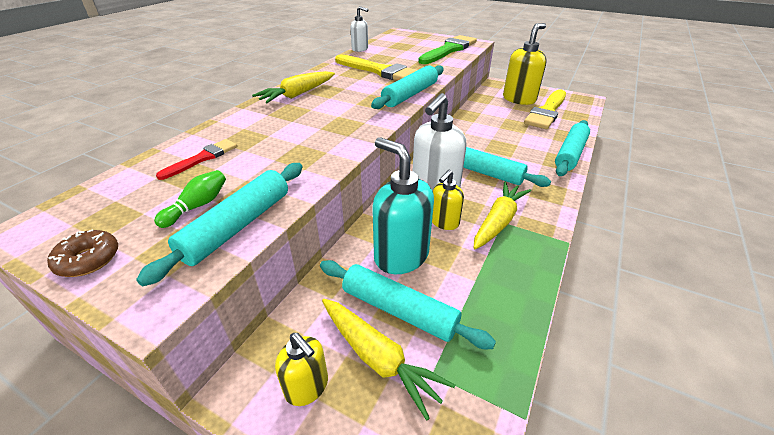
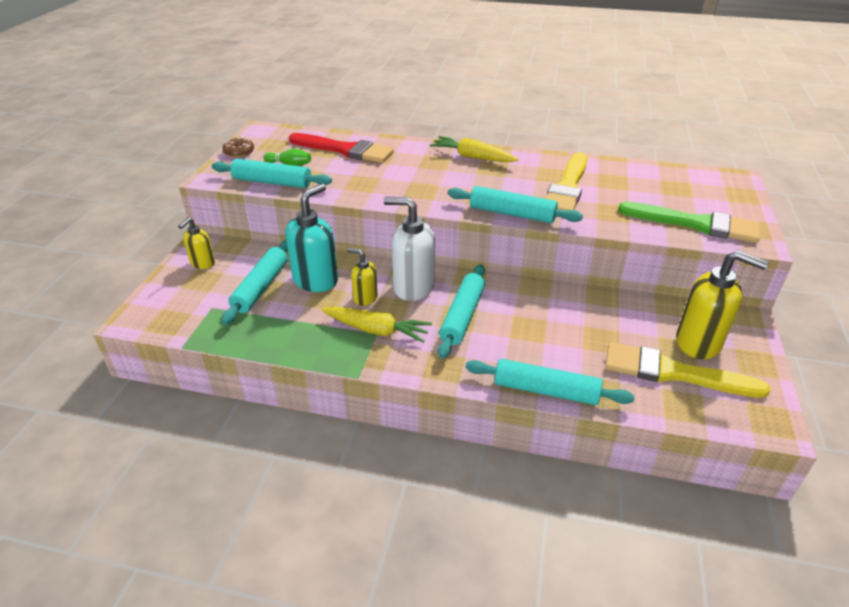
camera: 75 degrees right, 0 degrees up
red brush [156,139,237,180] -> red brush [289,133,394,163], size x1.88
yellow carrot [322,299,455,421] -> none
white soap dispenser [351,6,368,52] -> none

